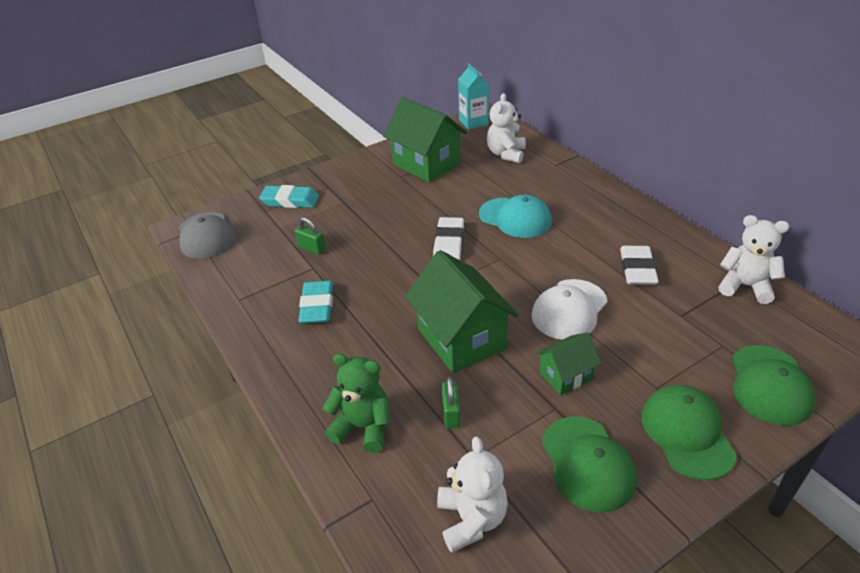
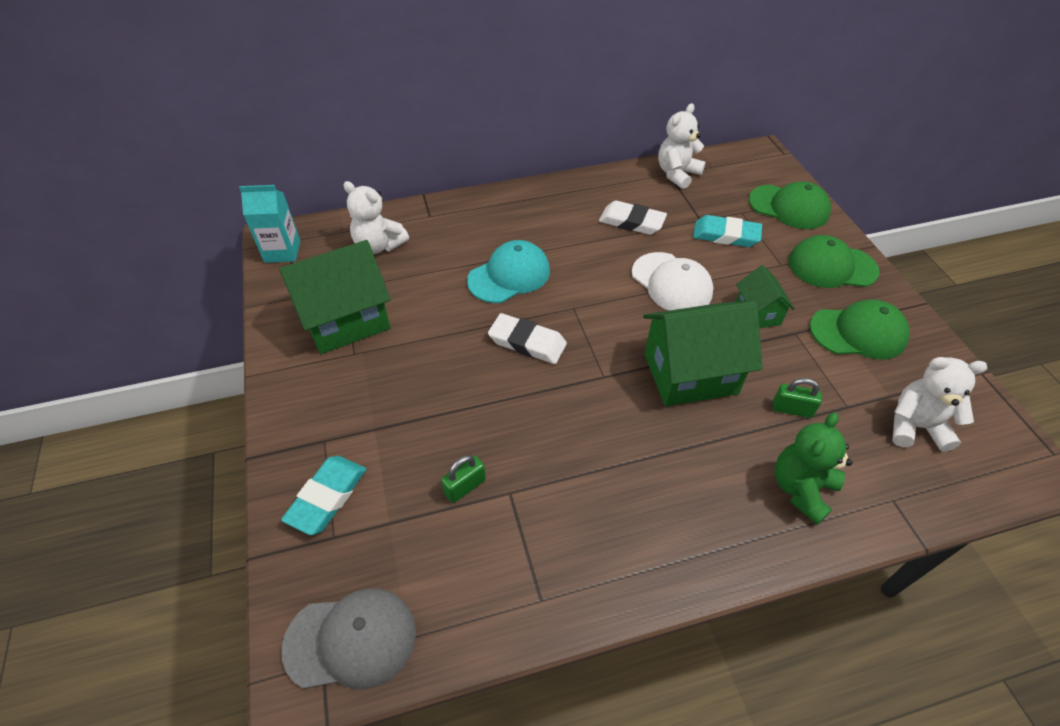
camera: 75 degrees left, 10 degrees up
turquoise eraser [299,281,333,324] -> turquoise eraser moved to [693,215,762,247]

